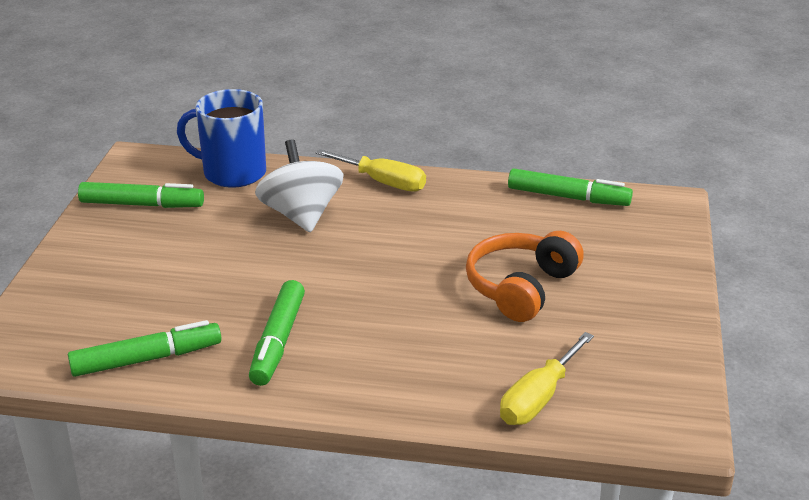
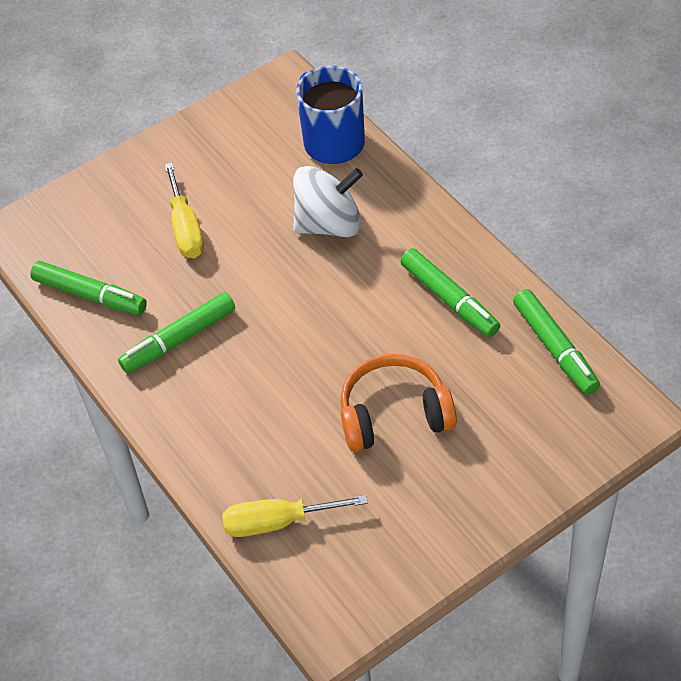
camera: 50 degrees right, 20 degrees up
green marker [78,182,204,208] -> green marker moved to [400,248,500,337]
white spinning top [255,140,344,232] -> white spinning top turned 45 degrees clockwise [293,166,363,237]
yellow screwdriver [316,149,426,192] -> yellow screwdriver moved to [164,163,204,258]

